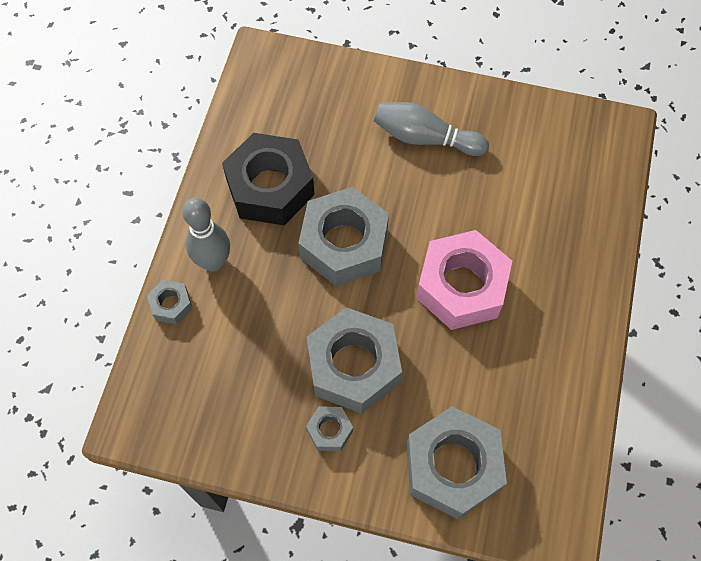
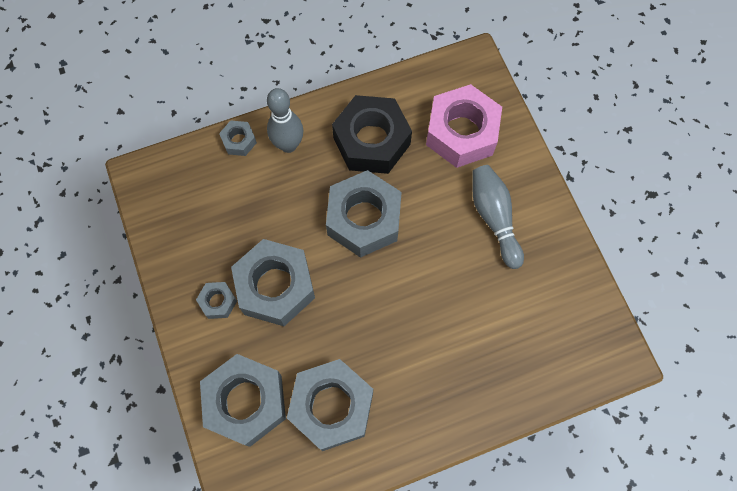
camera: 55 degrees right, 5 degrees up
pink nut [416,230,512,330] -> pink nut moved to [426,84,502,168]
none -> grey nut [287,359,373,451]

